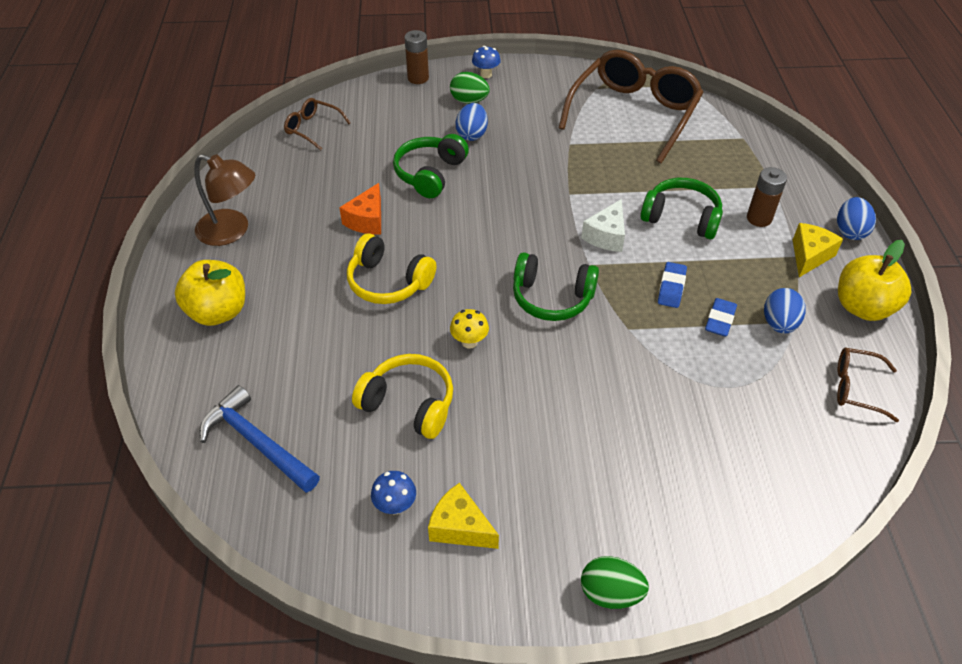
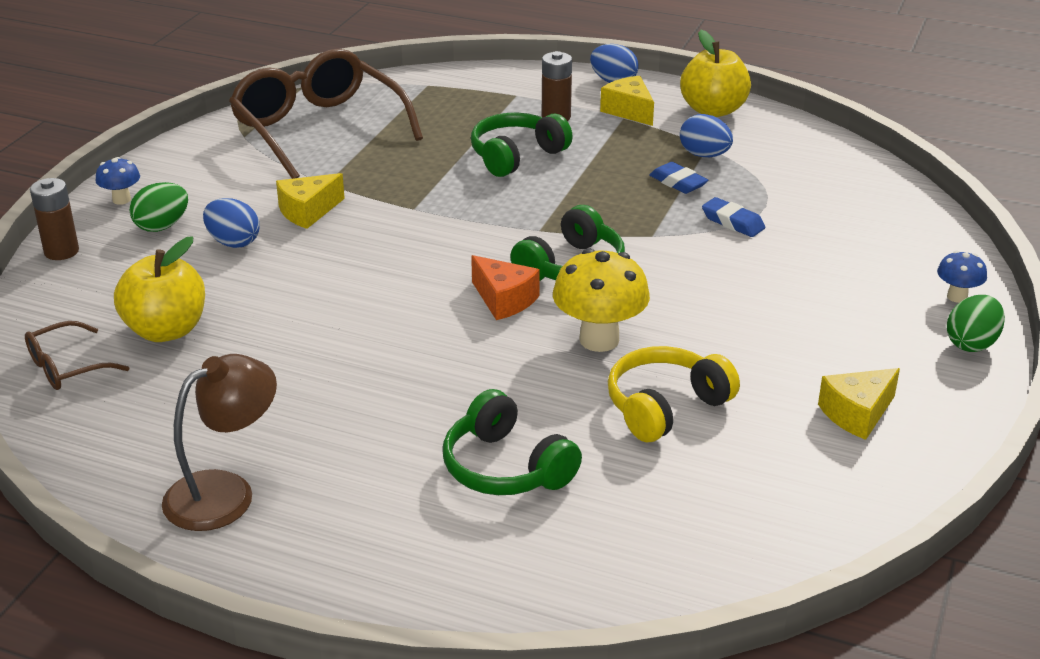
camera: 65 degrees left, 15 degrees down
yellow apple [175,260,245,326] -> yellow apple moved to [114,236,205,342]
blue hammer [200,385,320,493] -> none
orange cheese [339,183,381,234] -> orange cheese moved to [471,255,540,320]
yellow headphones [347,233,436,304] -> none
blue mushroom [371,471,416,514] -> blue mushroom moved to [937,251,987,303]
green headphones [393,134,469,198] -> green headphones moved to [443,389,582,495]
yellow mushroom [450,309,489,349] -> yellow mushroom [553,248,650,352], size x1.90
white cheese [581,199,625,252] -> none
blue eraser [658,262,687,308] -> blue eraser moved to [702,197,765,237]
brown glasses [837,348,899,422] -> none
none -> yellow cheese [276,173,345,229]

